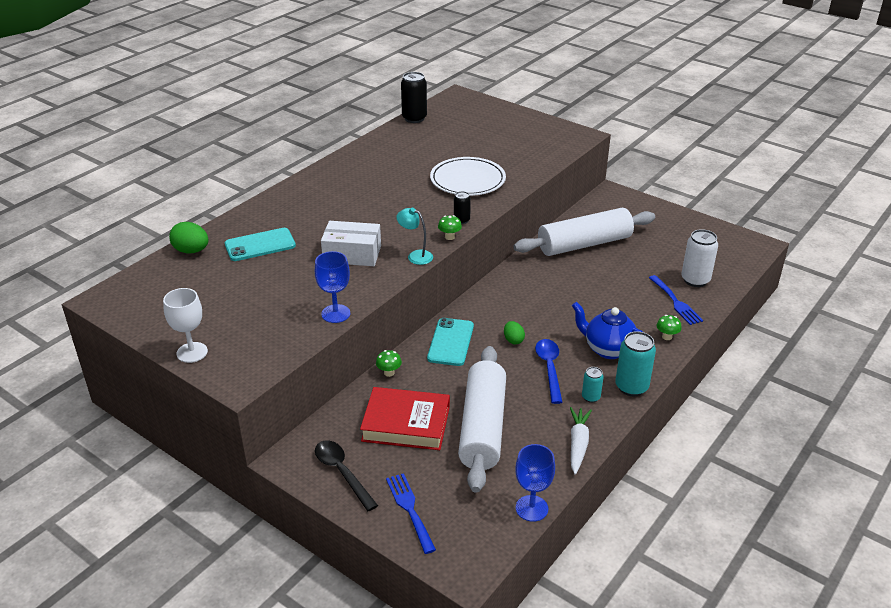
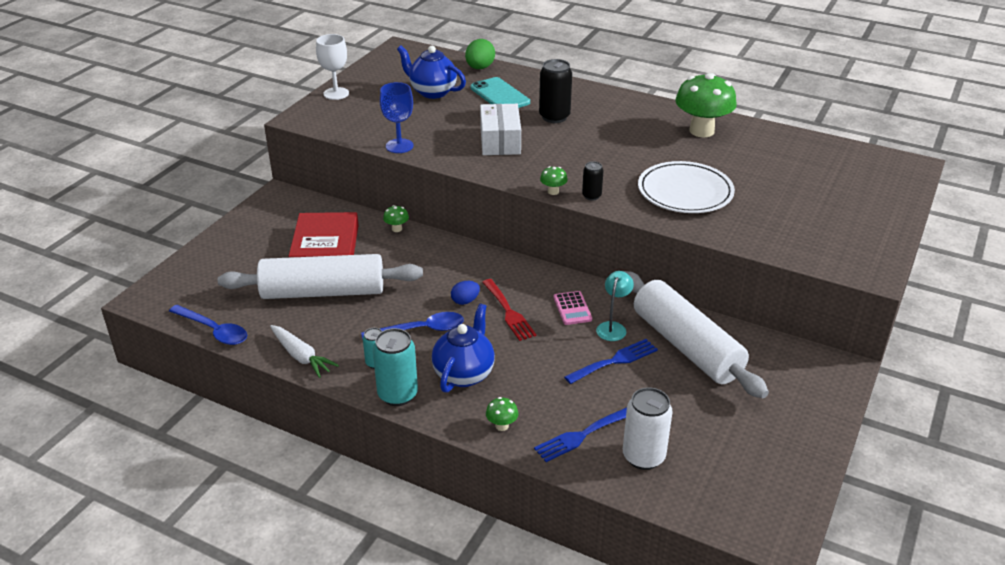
camera: 80 degrees right, 0 degrees up
black spoon [315,441,378,512] -> none
blue fork [386,473,436,554] -> blue fork moved to [564,339,658,384]
turquoise lamp [396,208,433,265] -> turquoise lamp moved to [596,271,634,341]
black can [401,72,427,123] -> black can moved to [539,59,572,123]
turquoise phone [427,318,474,366] -> none
green egg [504,321,525,344] -> blue egg [451,281,480,305]
blue goblet [515,444,555,522] -> blue spoon [169,305,247,345]
white carrot [570,407,592,475] -> white carrot turned 45 degrees clockwise [270,325,339,378]
none -> blue teapot [397,46,466,99]
none -> red fork [482,279,536,341]
none -> pink calculator [553,291,592,325]
none -> green mushroom [675,73,737,137]

